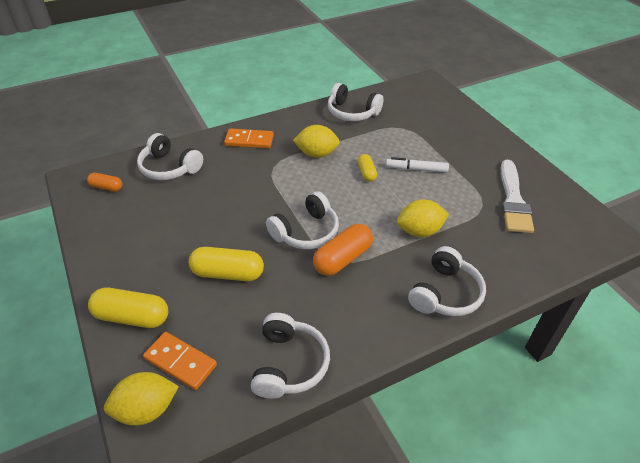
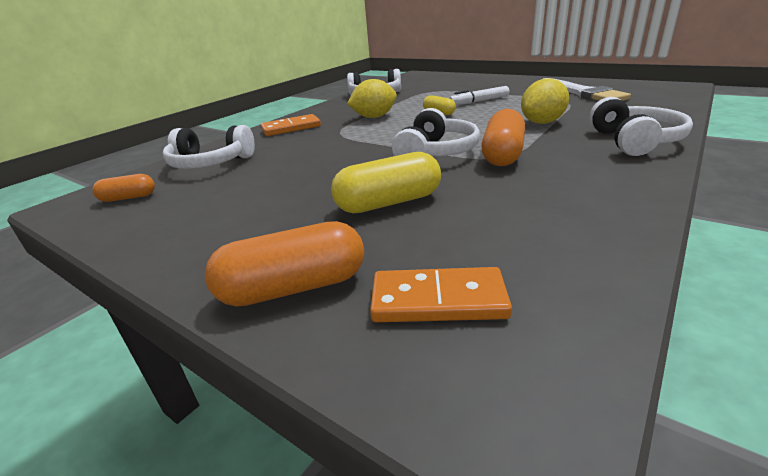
camera: 25 degrees left, 15 degrees down
yellow capsule [88,288,168,328] -> orange capsule [205,221,364,307]
yellow lemon [104,372,179,426] -> none
white headphones [251,313,330,399] -> none

